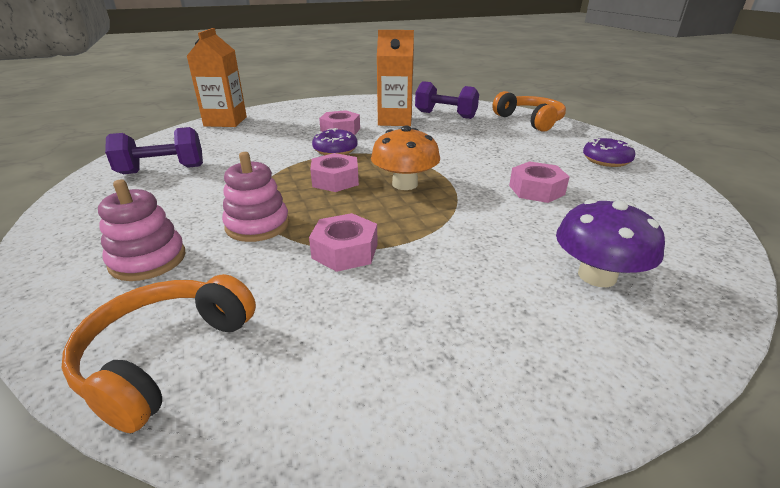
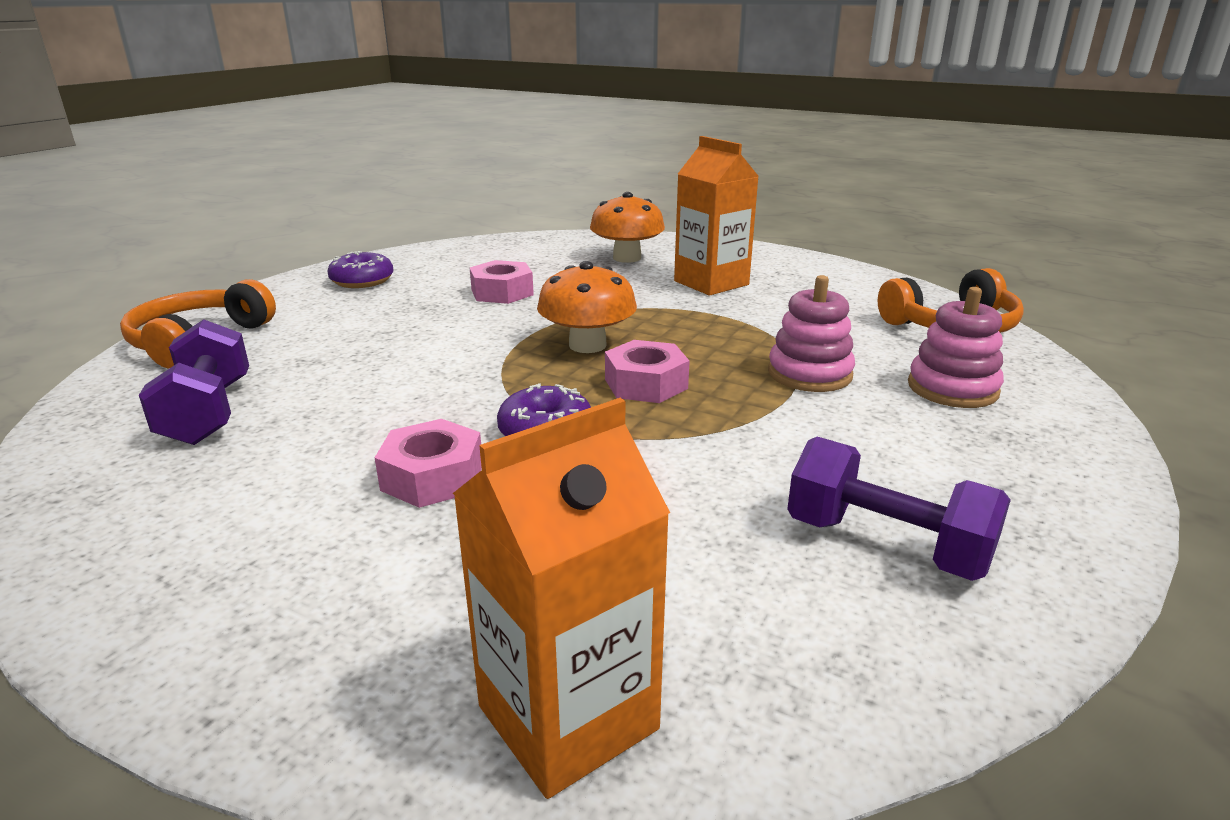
camera: 130 degrees left, 5 degrees down
pink nut [309,213,378,272] -> none
orange carton [377,30,414,126] -> orange carton moved to [674,136,759,296]
purple mushroom [556,199,665,287] -> orange mushroom [590,192,665,263]

